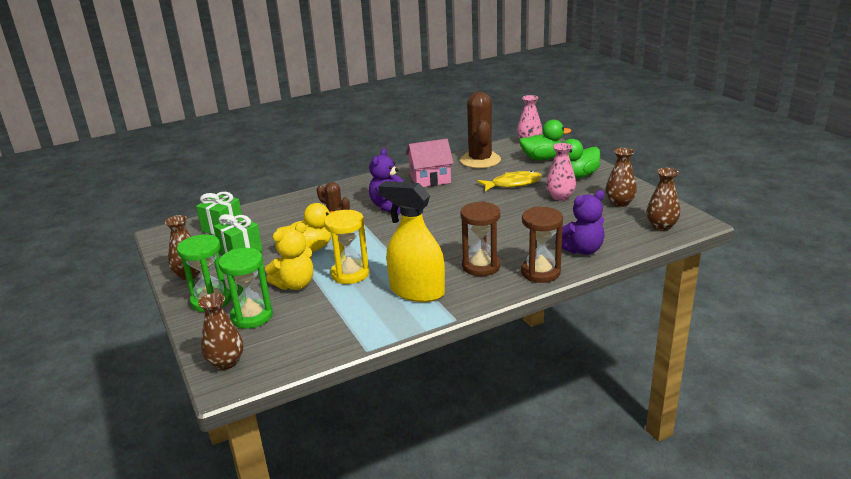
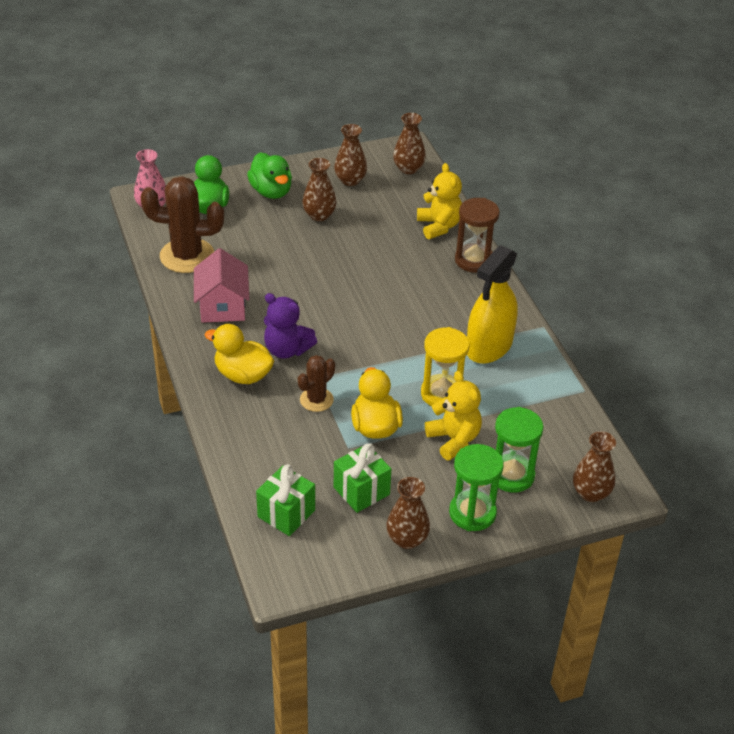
camera: 85 degrees left, 15 degrees up
brown hourglass [460,201,500,276] -> none
yellow fish [477,171,542,191] -> none
pink vase [546,143,576,201] -> brown vase [302,158,337,221]
purple teddy bear [555,190,605,255] -> yellow teddy bear [417,163,462,239]
none -> yellow duck [205,324,274,384]

